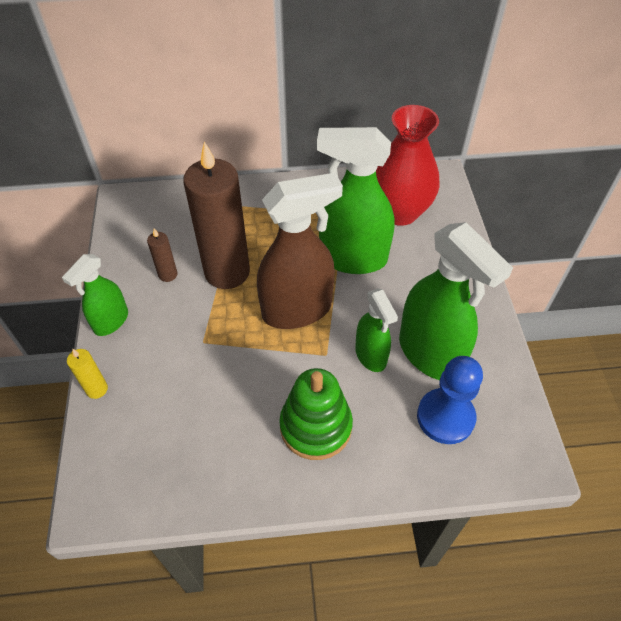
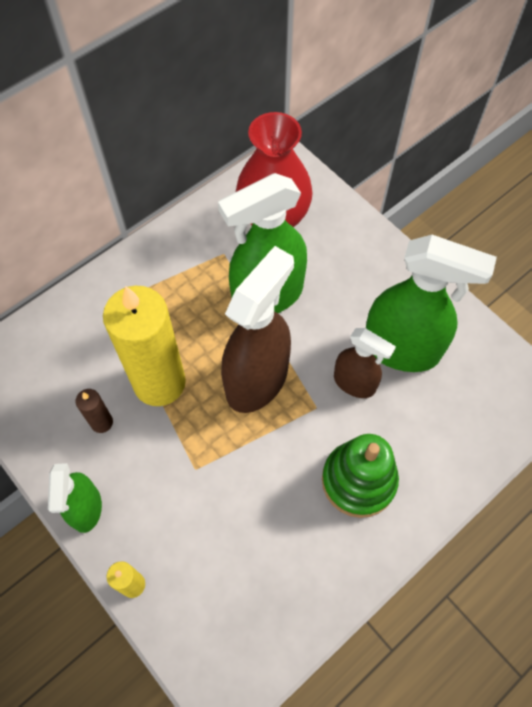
camera: 35 degrees left, 10 degrees up
brown candle [183,142,250,289] -> yellow candle [103,286,186,406]
green spray bottle [355,288,398,372] -> brown spray bottle [334,328,396,398]
blue pawn [417,356,483,444] -> none

